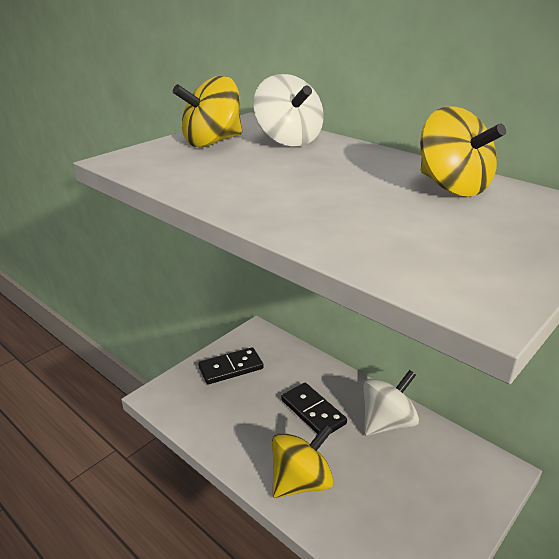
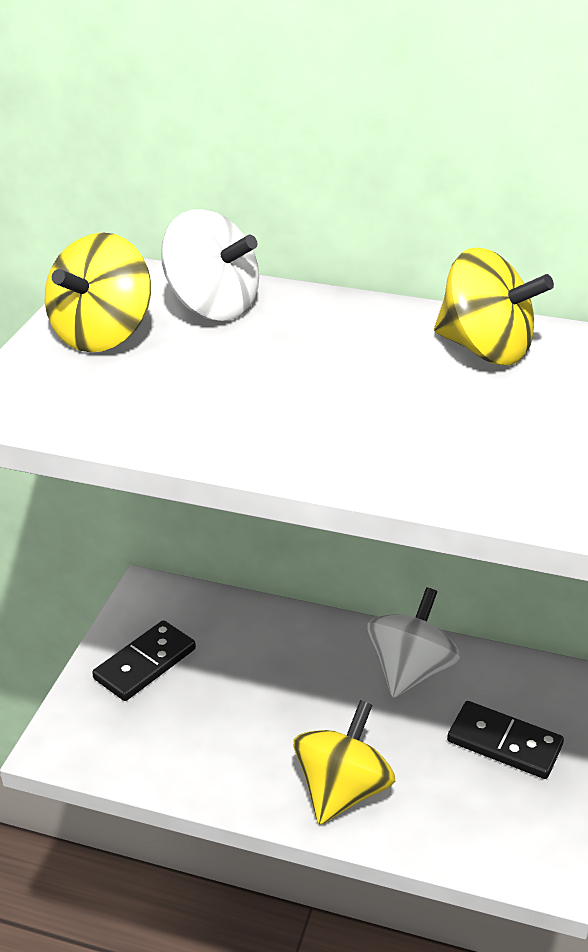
camera: 25 degrees left, 5 degrees up
black domino [281,383,347,434] -> black domino moved to [447,701,564,779]

